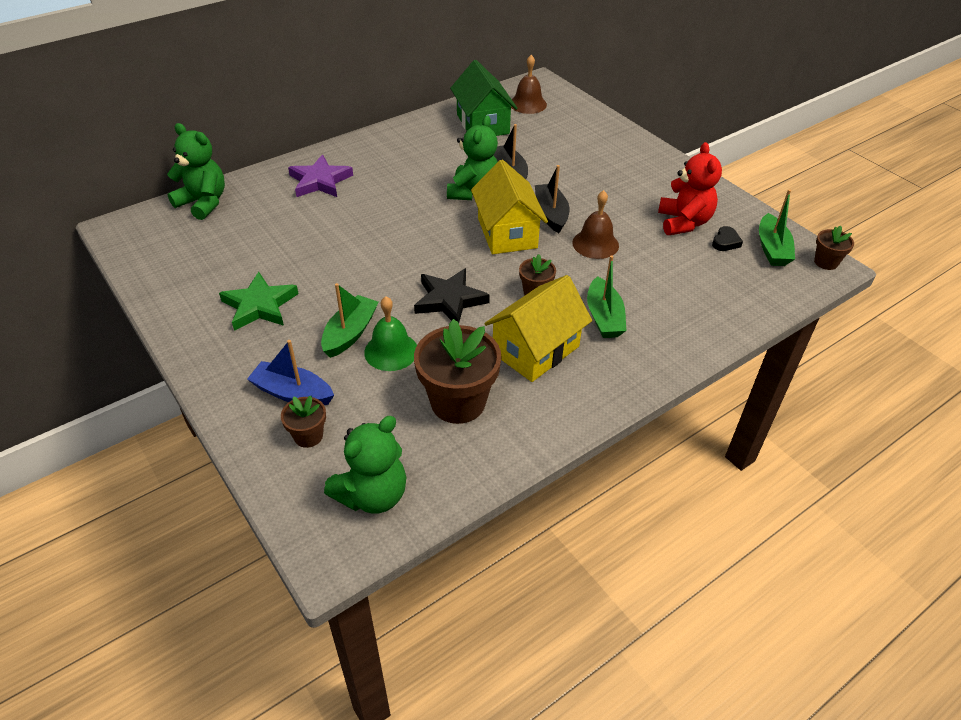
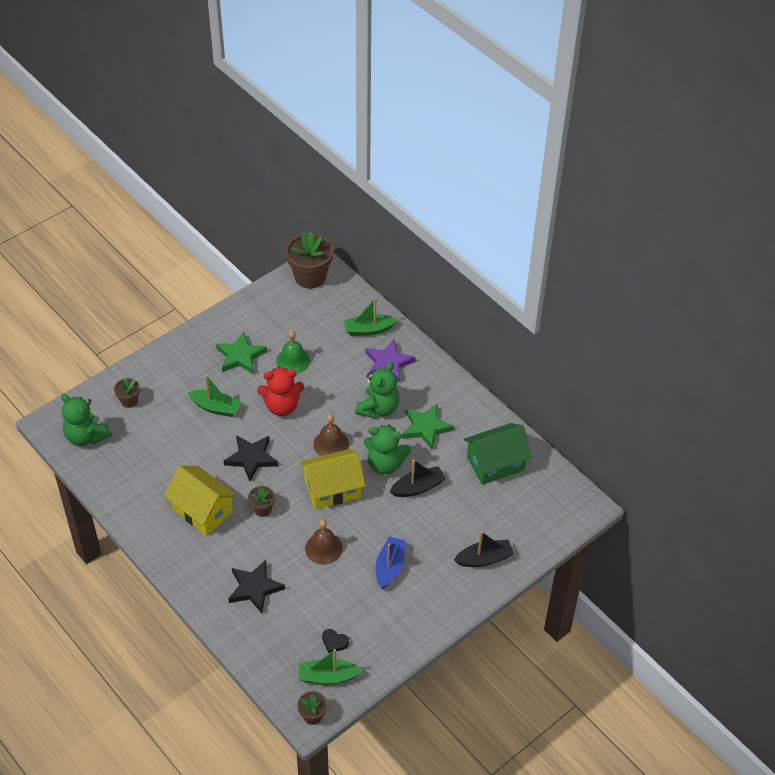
camera: 85 degrees right, 5 degrees up
green teddy bear [167,123,225,220] -> green teddy bear moved to [355,362,400,418]
blue boat [247,340,334,405] -> blue boat moved to [375,536,406,589]
green bell [364,296,417,371] -> green bell moved to [276,330,310,374]
brown flower pot [414,319,502,424] -> brown flower pot moved to [285,232,333,289]
brown bell [511,55,547,114] -> brown bell moved to [313,414,349,456]
black boat [535,165,569,233] -> black boat moved to [454,531,514,567]
green boat [587,255,627,338] -> green boat moved to [344,298,398,336]
red teddy bear [658,142,722,235] -> red teddy bear moved to [257,367,304,416]
none -> black star [228,560,285,613]
none -> green star [402,404,454,449]

